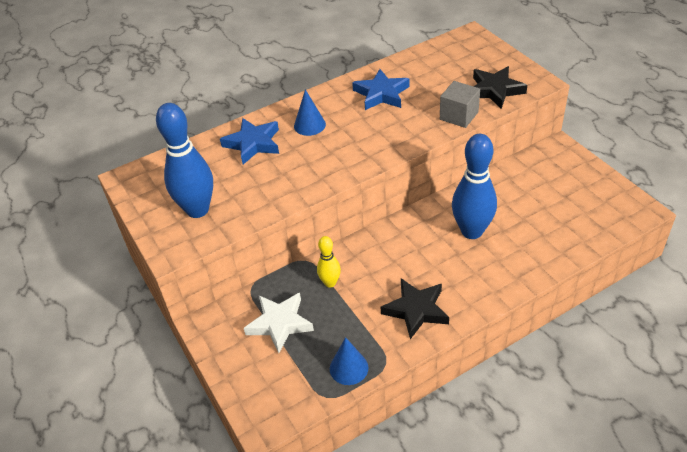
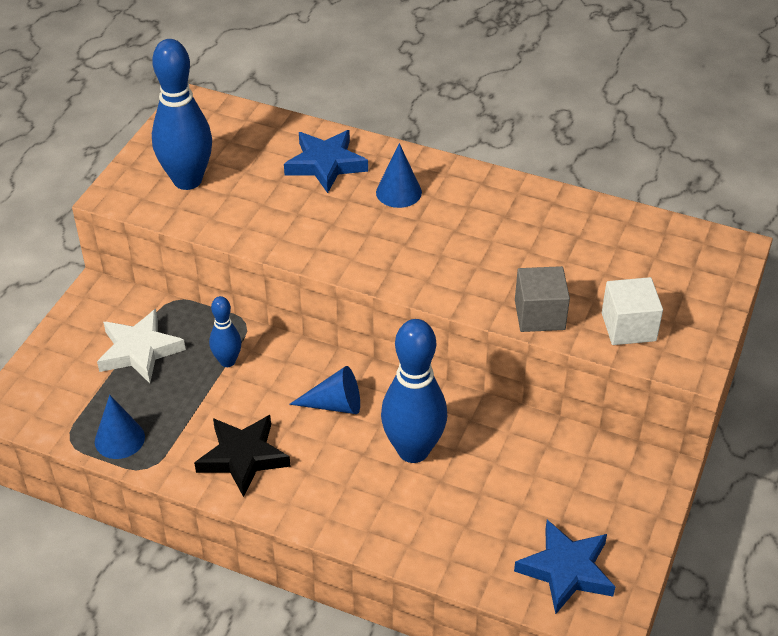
camera: 50 degrees right, 0 degrees up
yellow bowling pin [317,236,341,288] -> blue bowling pin [209,296,242,367]
blue star [352,69,410,110] -> blue star moved to [514,520,615,614]
black star [473,66,527,109] -> white cube [602,277,663,345]
none -> blue cone [289,366,360,414]

